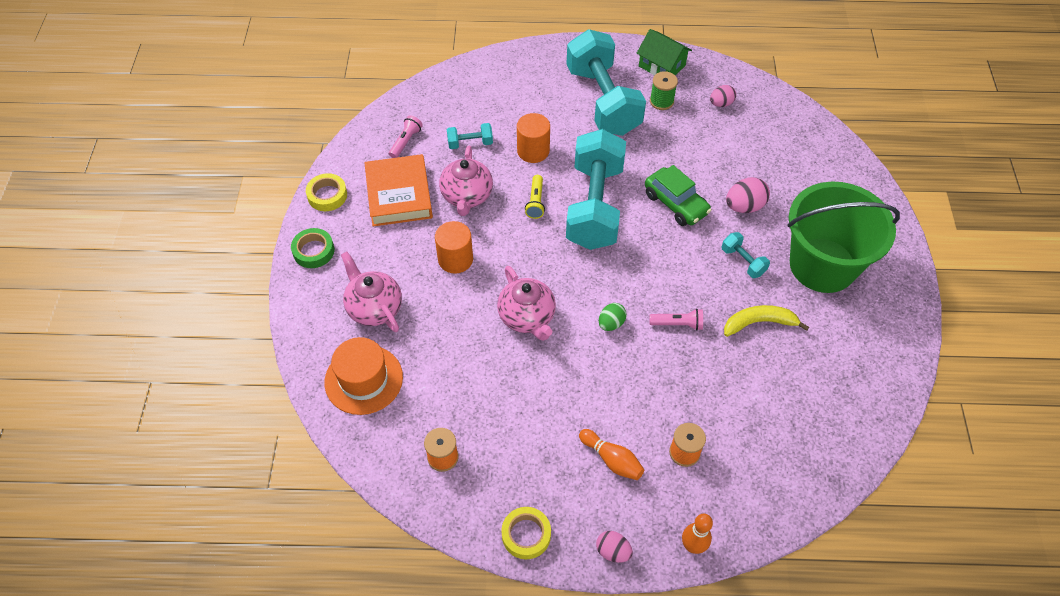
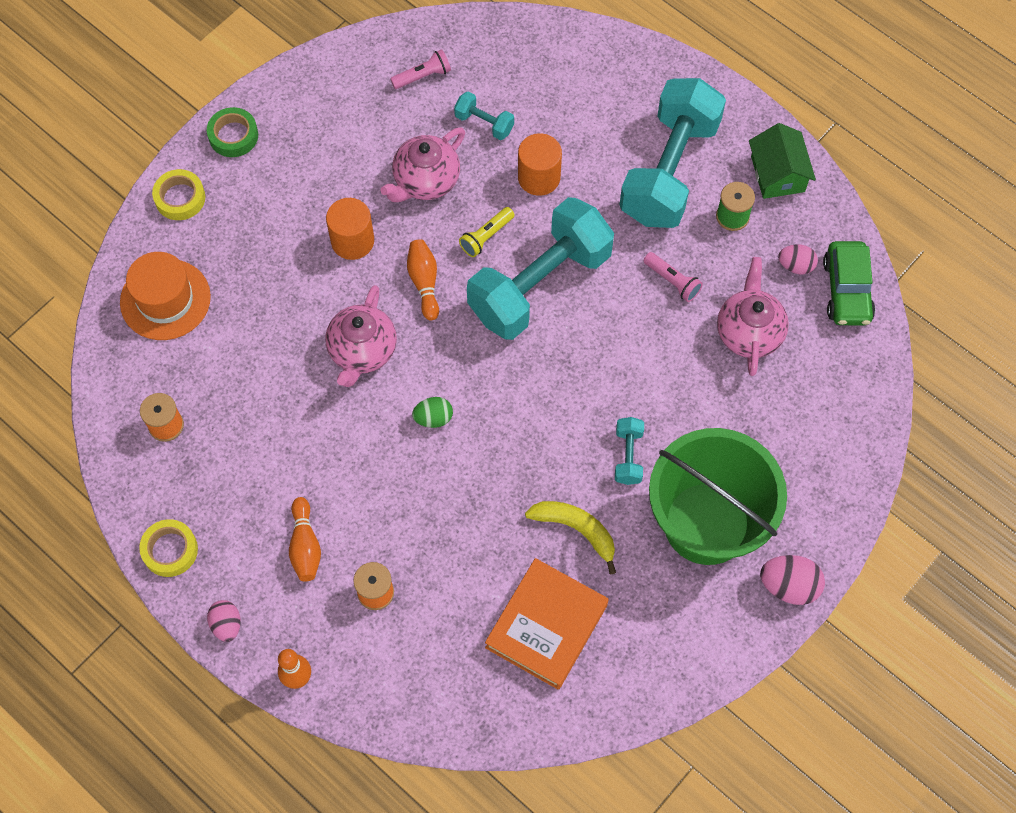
camera: 40 degrees right, 10 degrees up
yellow tape [306,173,347,211] -> yellow tape moved to [152,169,205,220]
pink teapot [341,251,402,332] -> pink teapot moved to [717,257,789,376]
orange book [364,154,433,227] -> orange book moved to [485,558,609,690]
green car [645,165,712,226] -> green car moved to [823,241,875,325]
pink flashlight [650,309,703,330] -> pink flashlight moved to [644,252,703,302]
pink egg [726,177,770,213] -> pink egg moved to [760,555,825,605]
none -> orange bowling pin [407,239,439,320]

